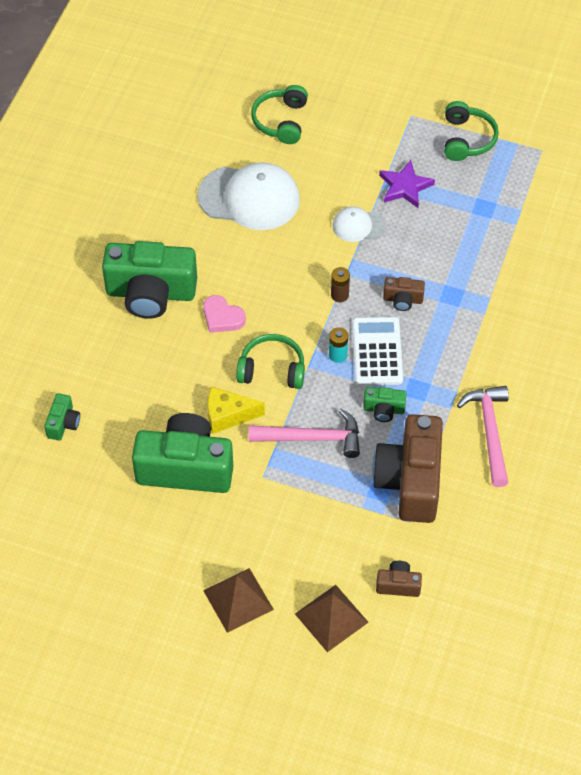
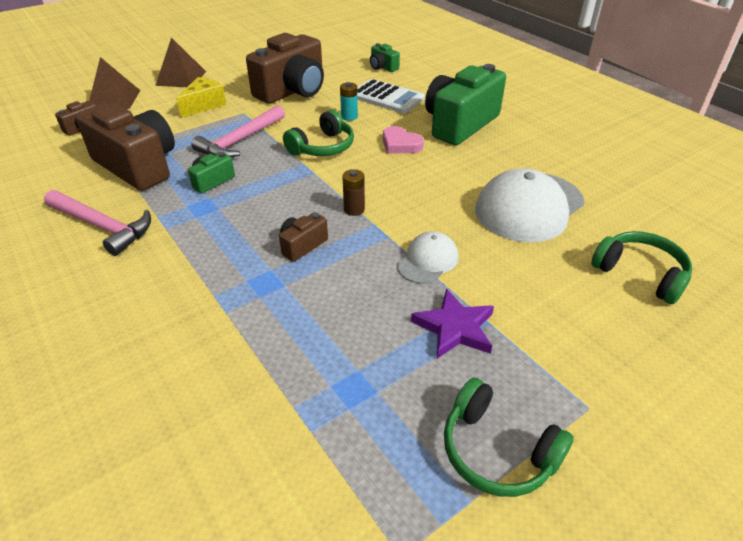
camera: 125 degrees right, 15 degrees down
green camera [132,413,233,493] -> brown camera [246,33,324,104]
pink heart [203,295,246,333] -> pink heart turned 120 degrees counterclockwise [383,126,424,153]
yellow cheese [208,386,265,434] -> yellow cheese moved to [176,77,226,118]
turquoise battery [329,327,348,363] -> turquoise battery moved to [340,82,358,121]
white calculator [352,317,403,385] -> white calculator moved to [357,79,425,113]

